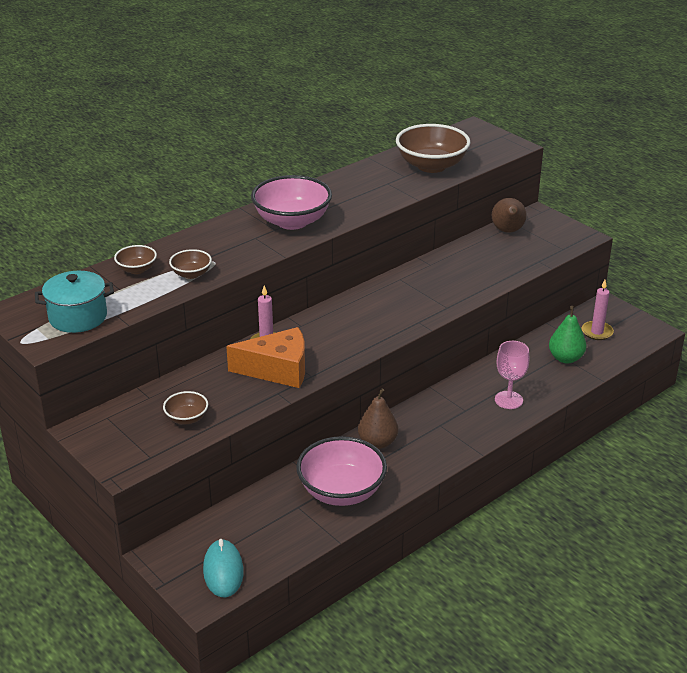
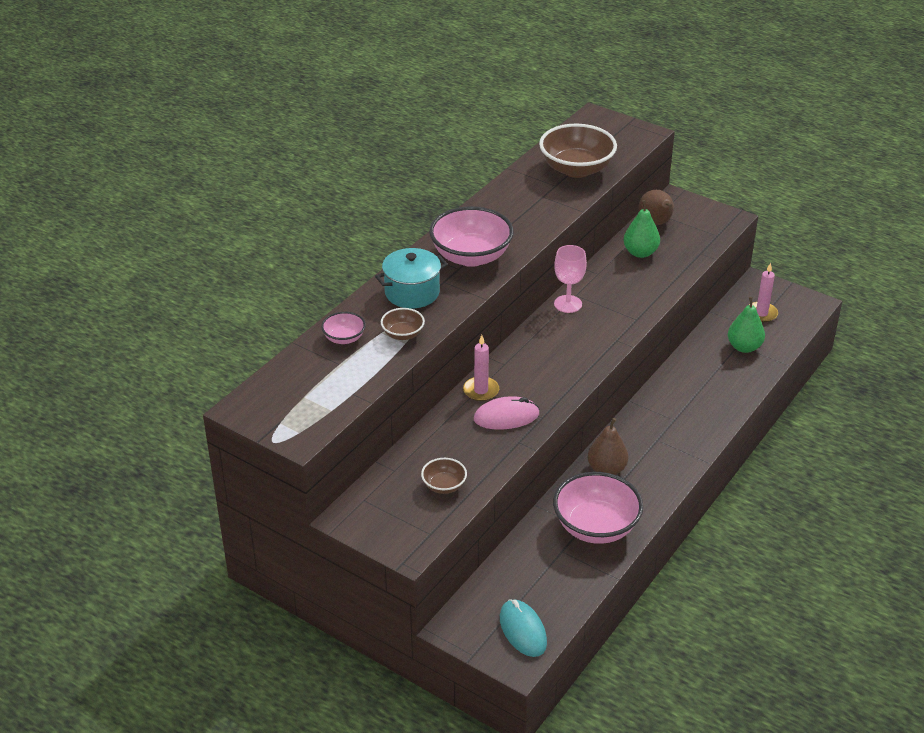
camera: 15 degrees left, 5 degrees up
turquoise pot [35,271,114,333] -> turquoise pot moved to [375,248,448,308]
brown bowl [114,245,157,274] -> pink bowl [321,312,366,344]
orange cheese [226,327,305,388] -> pink mouse [474,396,539,430]
pink goblet [495,341,529,409] -> pink goblet moved to [554,245,587,313]
none -> green pear [623,200,660,258]

